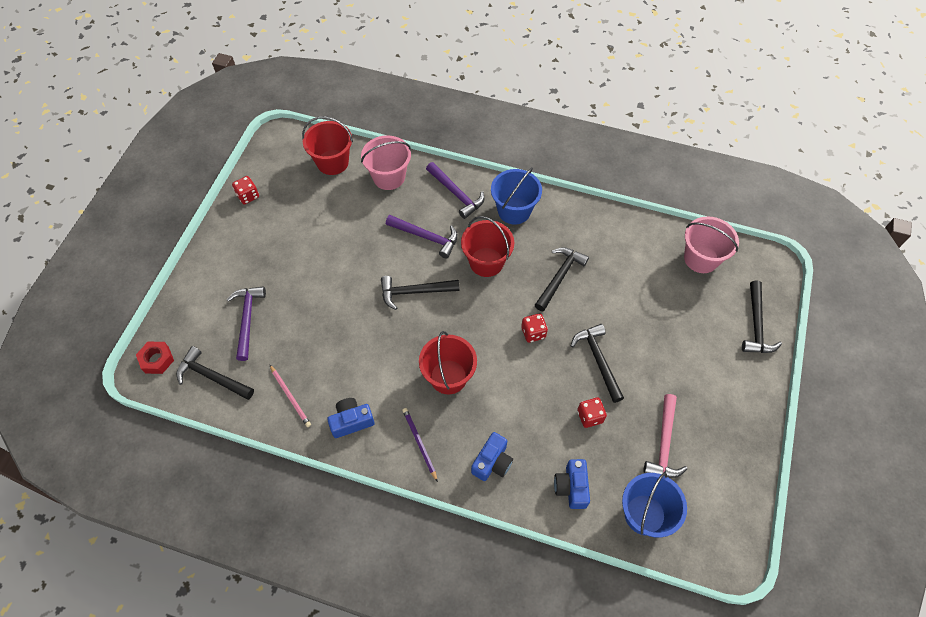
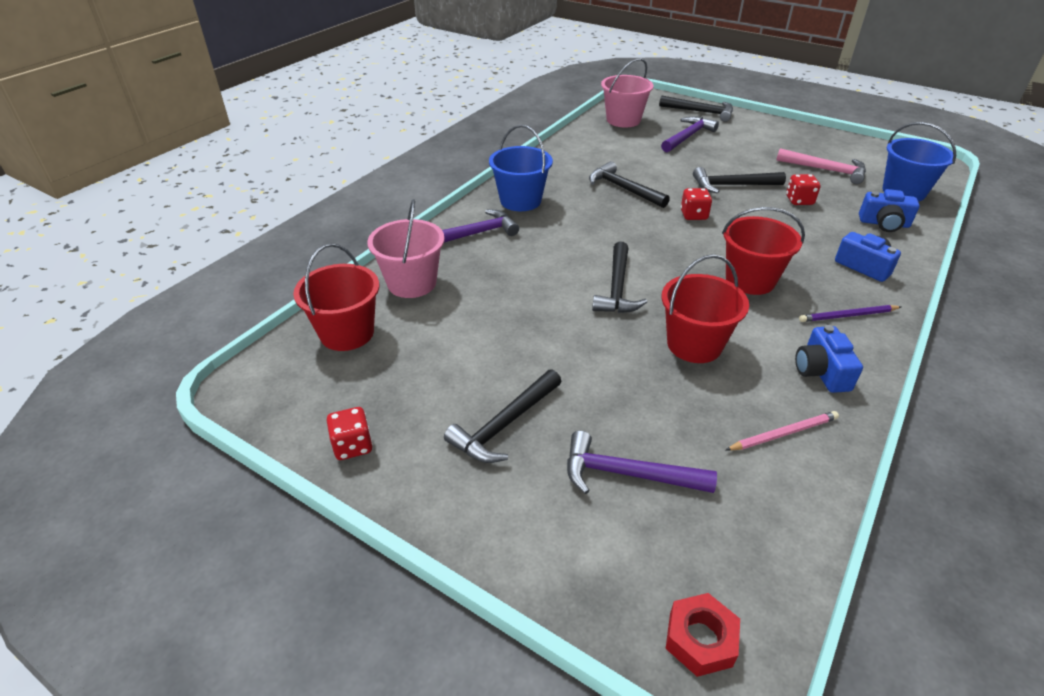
camera: 75 degrees left, 20 degrees down
black hammer [176,346,254,400] -> black hammer moved to [444,369,562,463]
purple hammer [386,215,458,259] -> purple hammer moved to [661,116,719,152]
red bucket [461,216,514,277] -> red bucket moved to [662,254,749,363]

